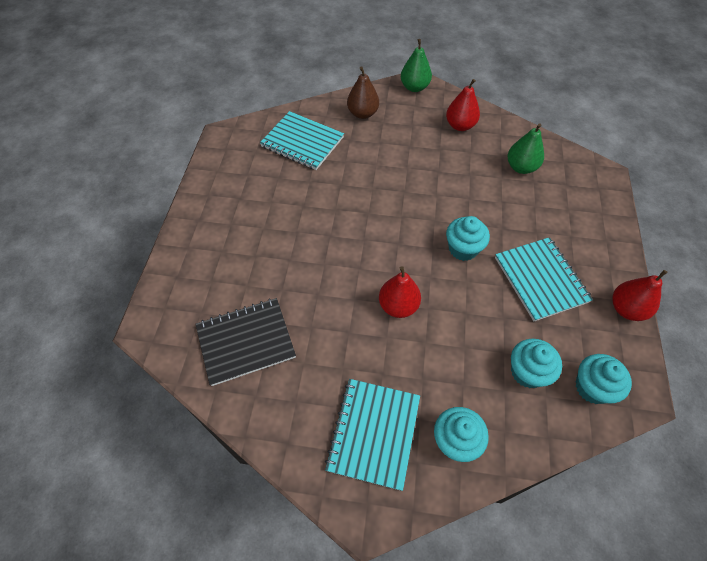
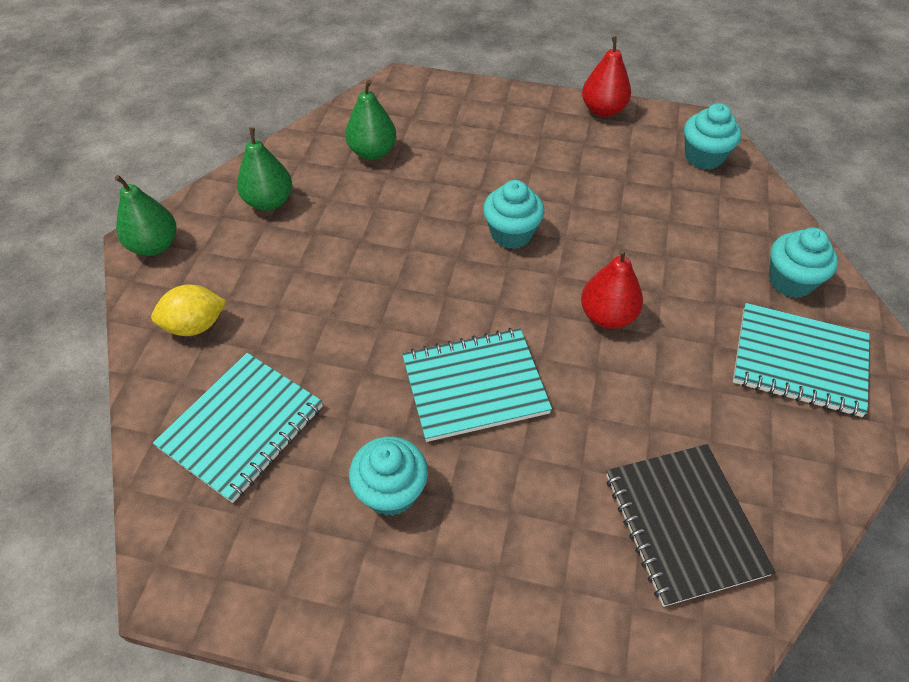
camera: 85 degrees left, 5 degrees down
brown pear [347,66,379,119] -> yellow lemon [151,285,227,336]
red pear [446,79,480,131] -> green pear [237,127,292,211]
turquoise notebook [495,237,593,321] -> turquoise notebook moved to [402,328,552,442]
turquoise cupcake [511,339,562,388] -> turquoise cupcake moved to [349,436,428,516]

